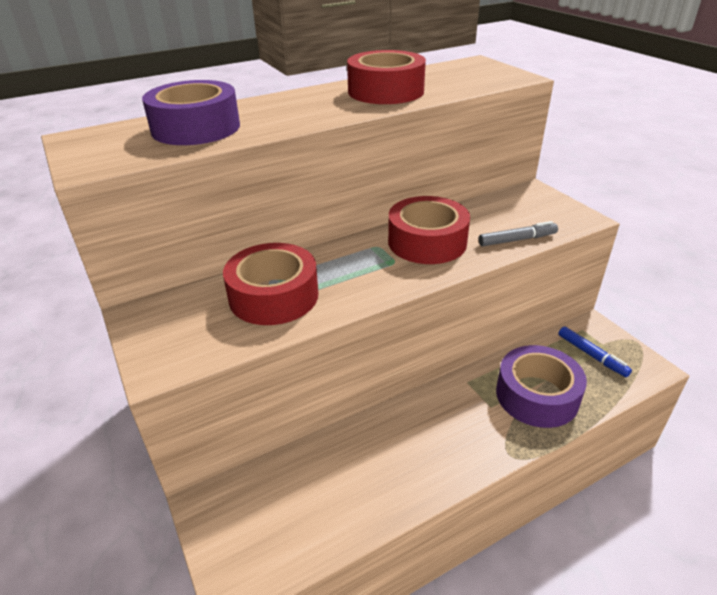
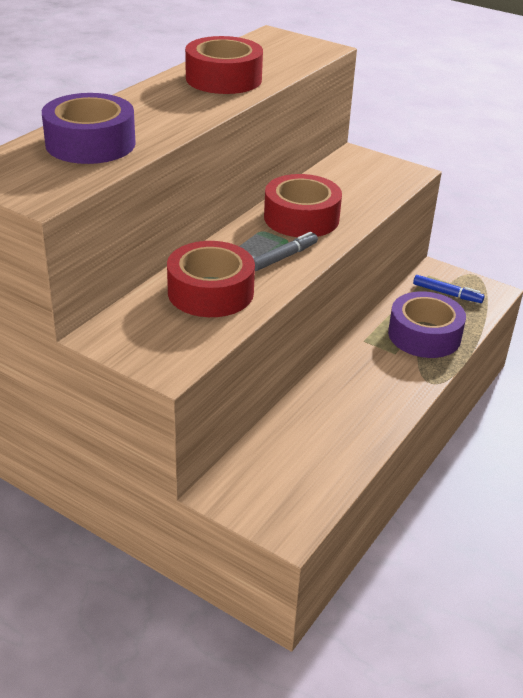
camera: 30 degrees left, 0 degrees up
grey marker [478,221,558,246] -> grey marker moved to [253,232,318,271]

